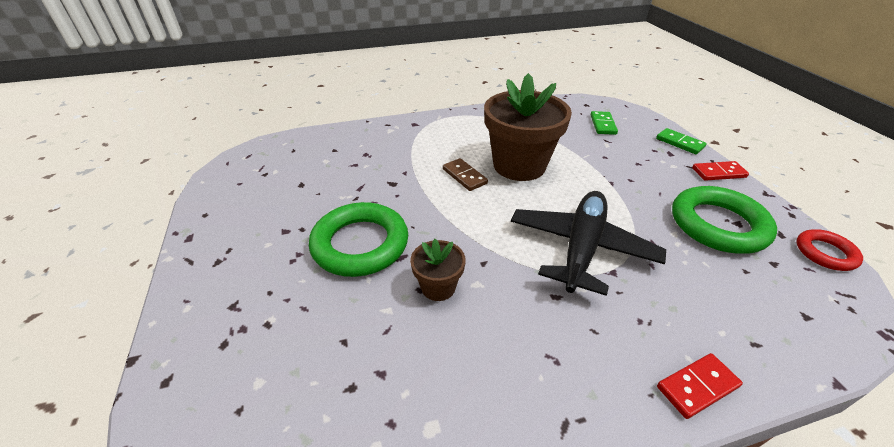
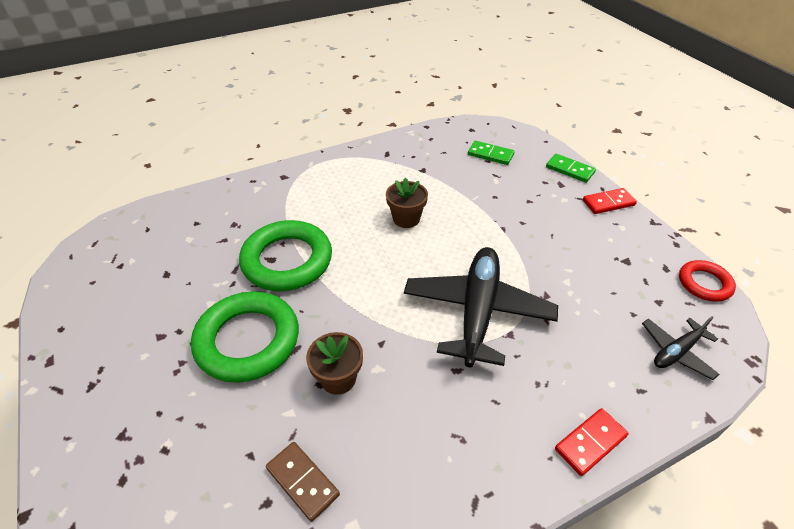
camera: 10 degrees left, 5 degrees up
brown domino [443,158,488,191] -> brown domino moved to [266,442,340,522]
brown flower pot [484,73,572,181] -> brown flower pot [386,178,428,228], size x0.48
green domino [591,111,618,135] -> green domino turned 60 degrees counterclockwise [468,141,515,165]
green ring [672,186,777,254] -> green ring moved to [239,220,332,291]
none -> black plane [642,316,720,380]

